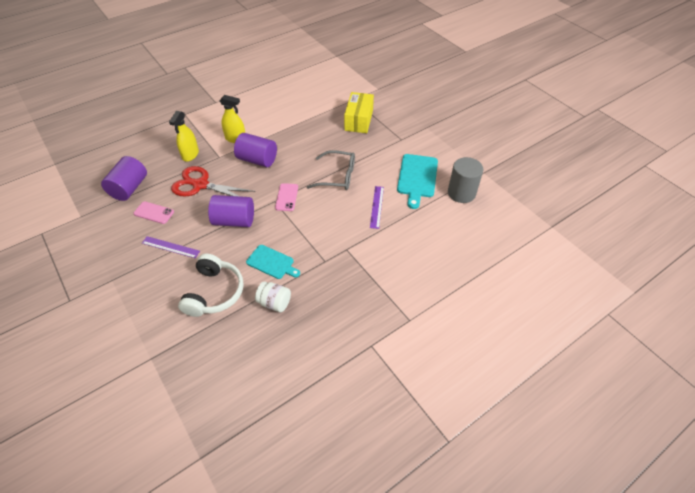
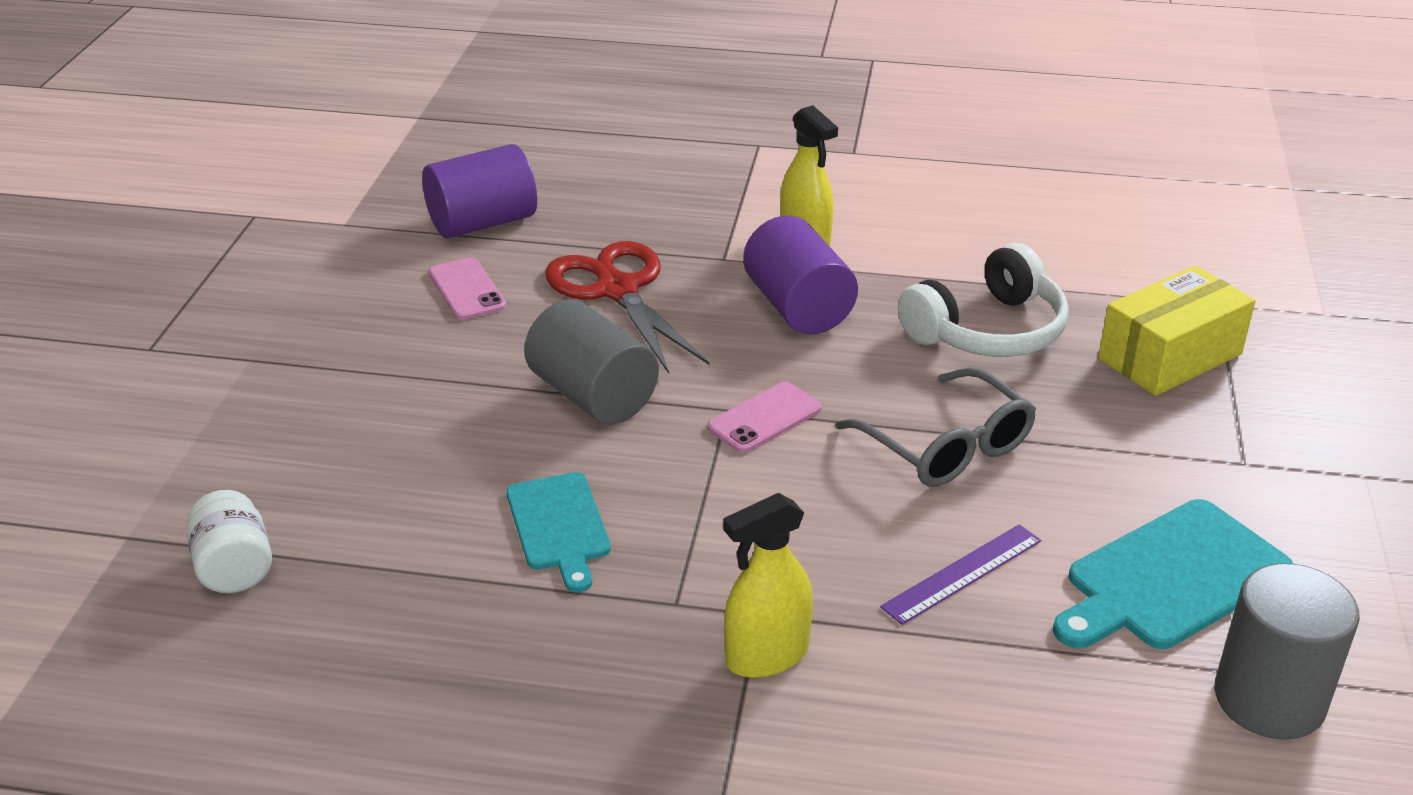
camera: 45 degrees right, 15 degrees down
purple ruler [142,236,200,258] -> none
yellow spray bottle [169,111,199,162] -> yellow spray bottle moved to [723,493,813,678]
white headphones [178,254,244,317] -> white headphones moved to [898,243,1069,357]
purple cylinder [208,195,254,227] -> grey cylinder [524,300,659,424]
white jar [255,281,291,312] -> white jar moved to [187,490,272,593]

